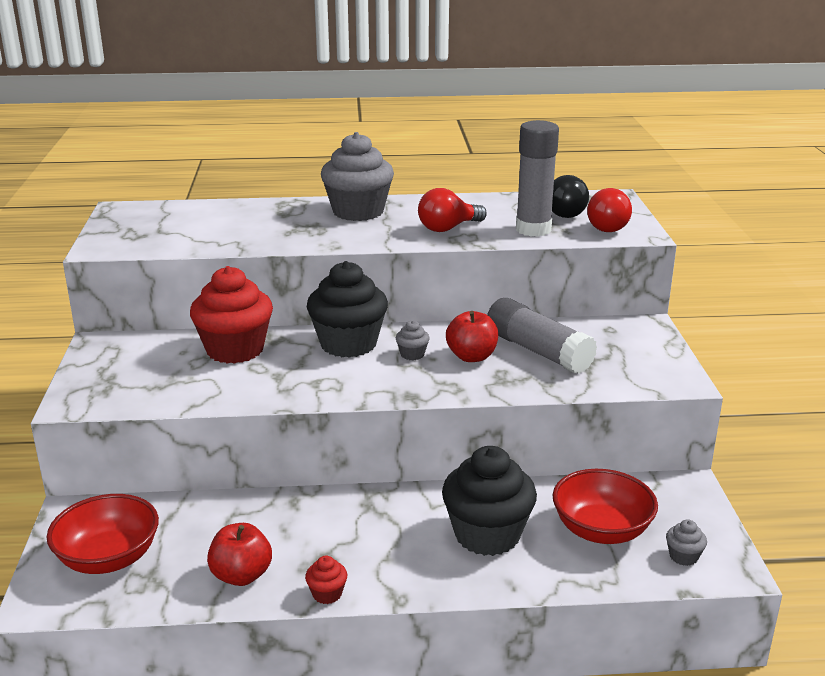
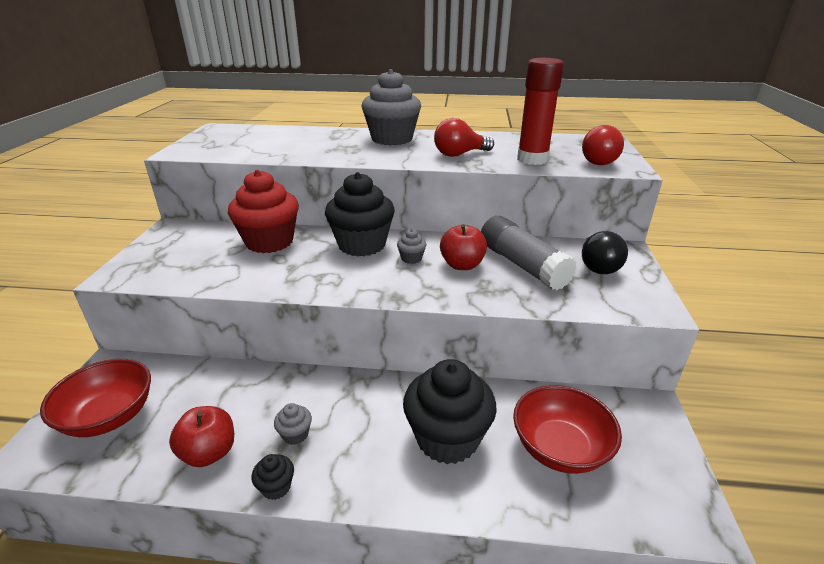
camera: 10 degrees right, 5 degrees up
red cupcake [305,556,347,604] -> black cupcake [252,454,294,500]
grey glue stick [516,120,559,237] -> red glue stick [517,58,564,165]
black light bulb [552,175,589,218] -> black light bulb moved to [582,231,628,274]
grey cupcake [666,519,707,566] -> grey cupcake moved to [274,403,312,445]

